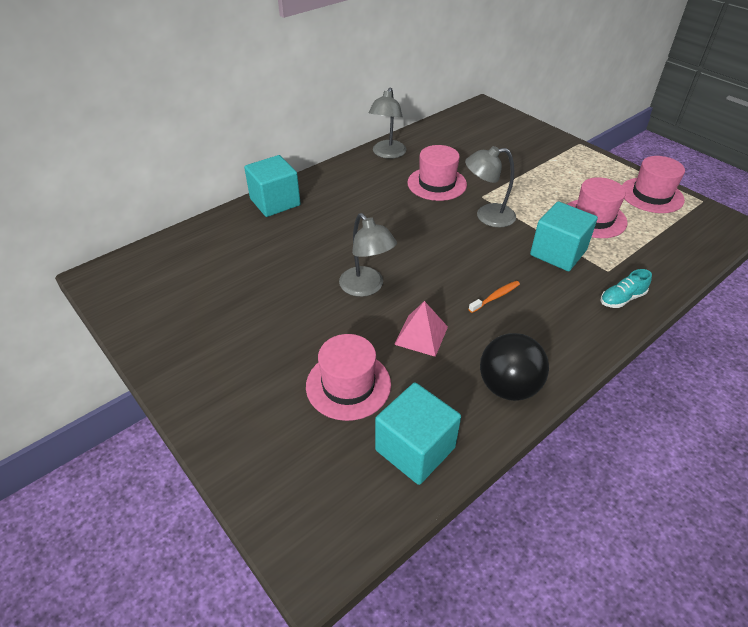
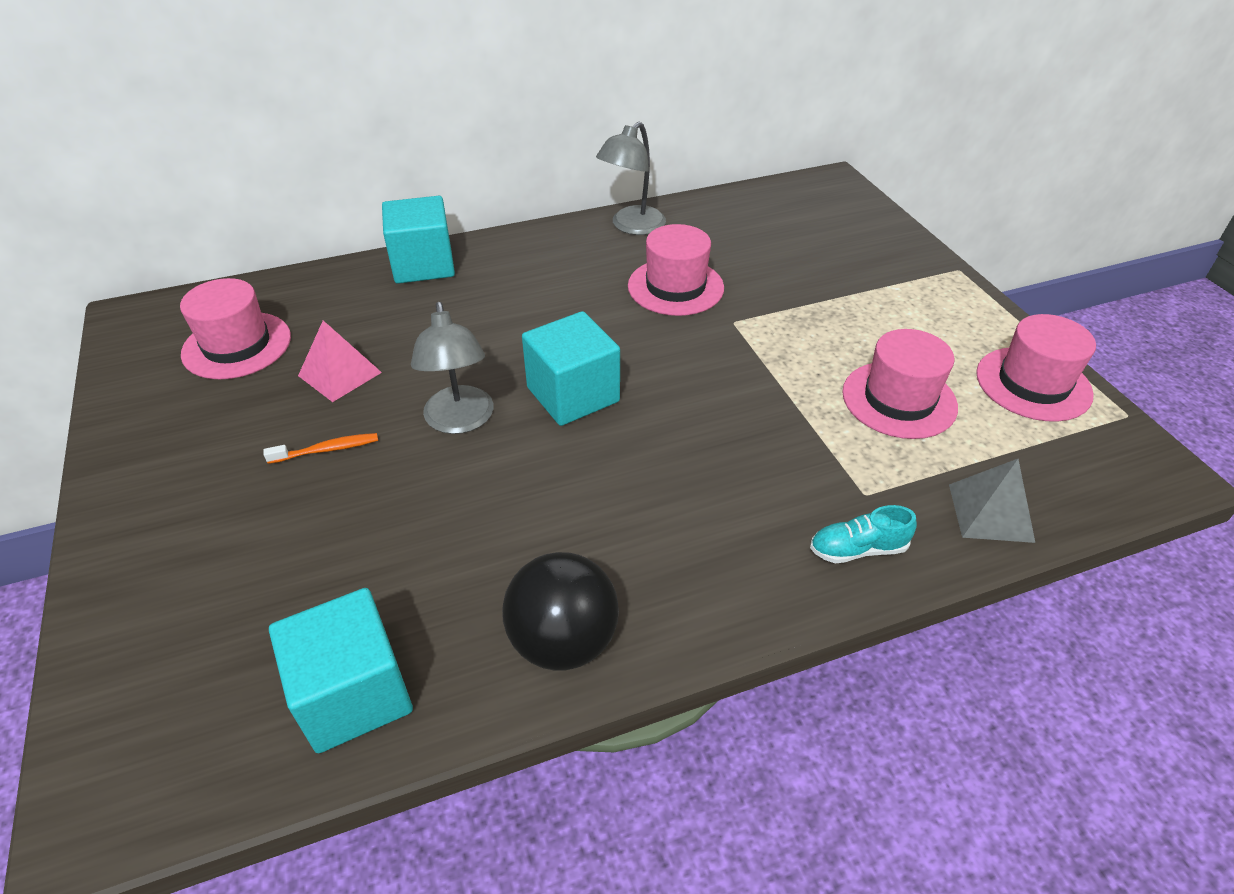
camera: 20 degrees right, 0 degrees up
pink hat [306,334,391,421] -> pink hat moved to [180,278,291,379]
pink pyramid [394,301,448,357] -> pink pyramid moved to [298,321,382,402]
grey lamp [465,146,516,227] -> none
orange toothbrush [469,281,520,313] -> orange toothbrush moved to [263,433,378,464]
turquoise cube [530,201,598,271] -> turquoise cube moved to [522,311,620,426]
none -> grey pyramid [949,459,1035,543]

